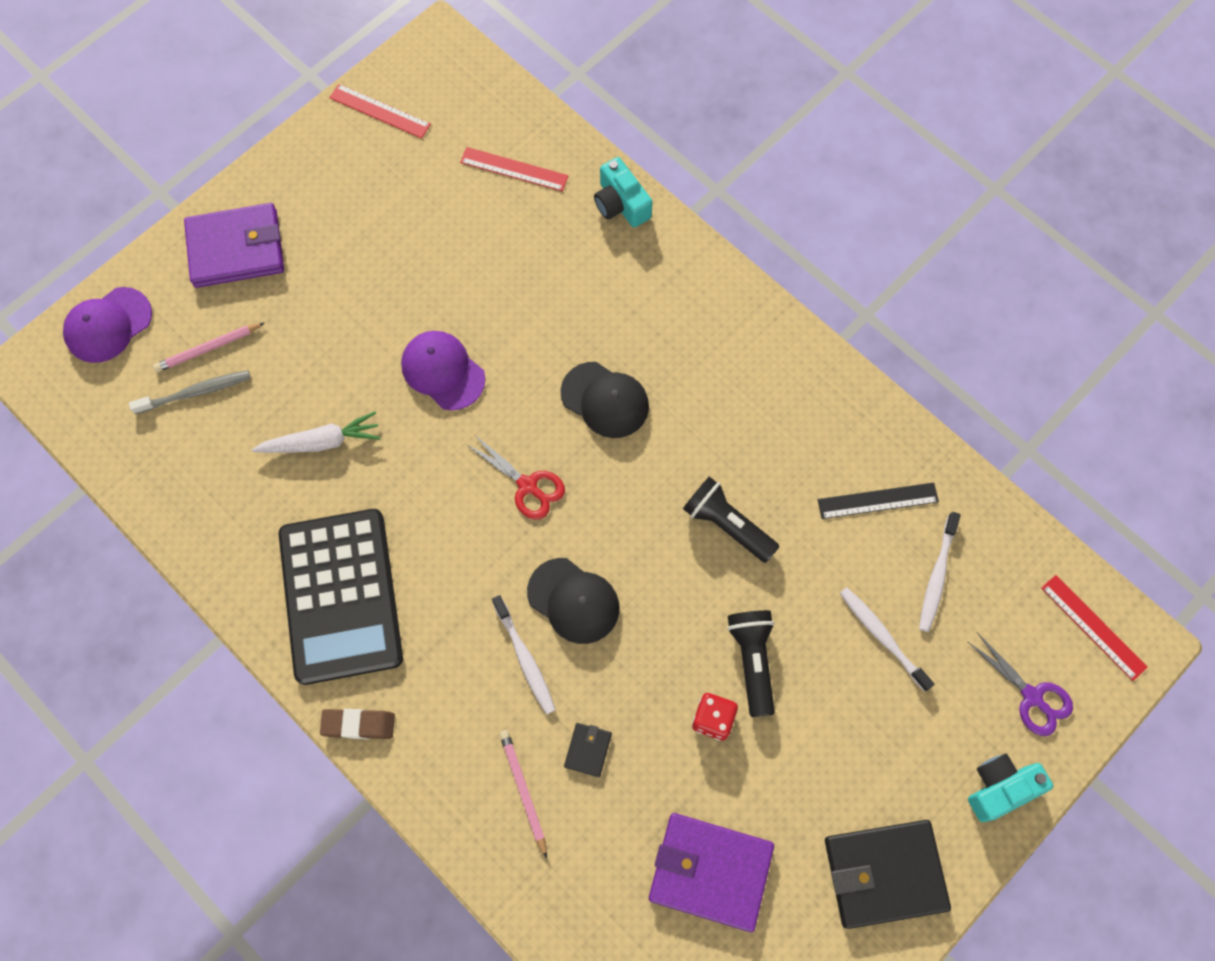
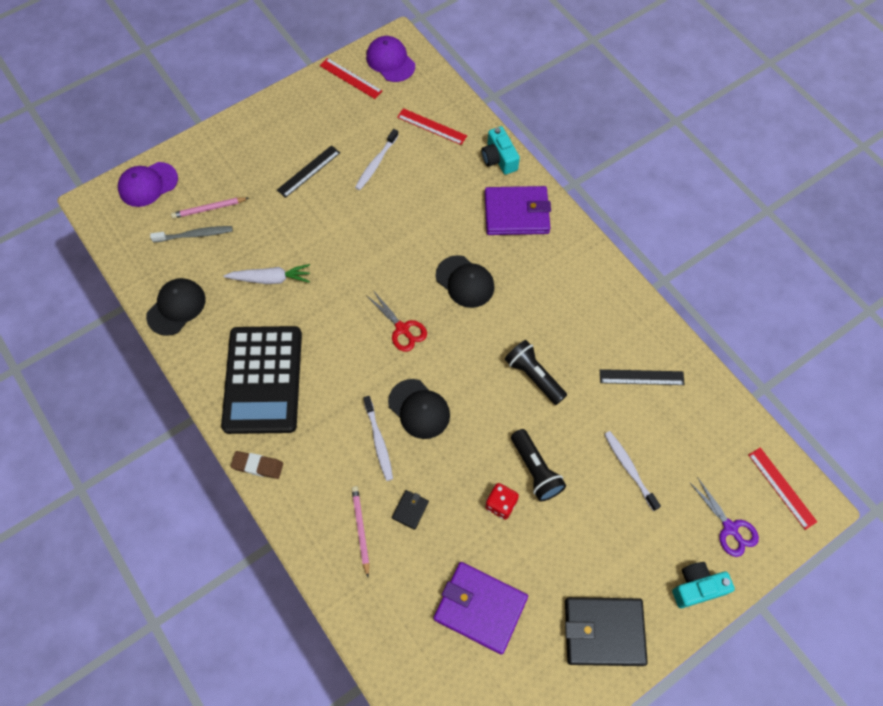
camera: 10 degrees right, 5 degrees down
purple wallet [184,203,284,288] -> purple wallet moved to [485,186,551,235]
purple cap [401,331,485,410] -> purple cap moved to [366,36,415,82]
black flashlight [727,610,775,717] -> black flashlight turned 150 degrees clockwise [511,429,566,502]
white toothbrush [919,512,961,632] -> white toothbrush moved to [355,129,399,190]
none -> black cap [146,278,206,336]
none -> black ruler [277,145,340,198]

